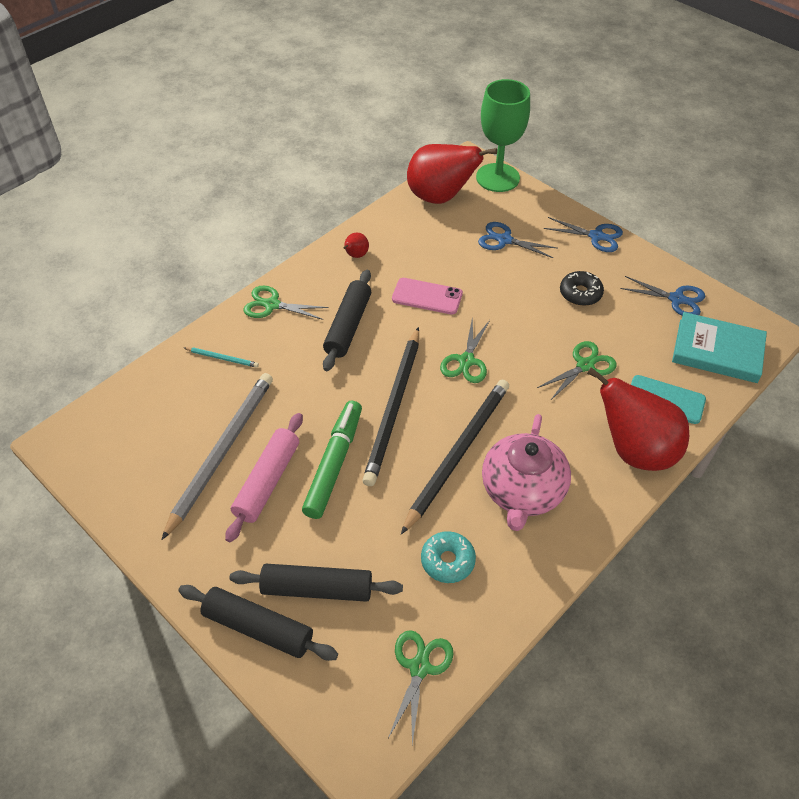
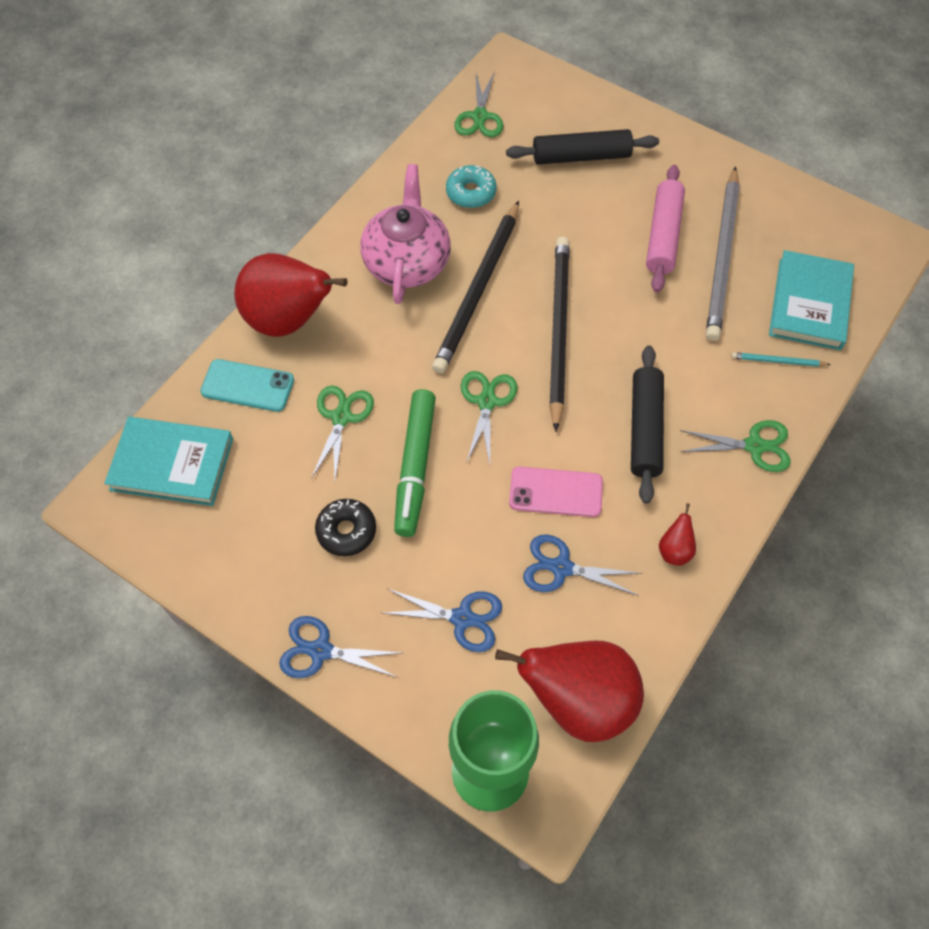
camera: 170 degrees right, 10 degrees up
black rolling pin [178,585,338,661] -> none
green marker [302,401,362,519] -> green marker moved to [394,389,436,537]
green scissors [537,341,617,401] -> green scissors turned 150 degrees clockwise [311,385,374,480]
blue scissors [620,276,705,316] -> blue scissors moved to [523,534,640,596]
none -> turquoise book [769,250,854,350]

